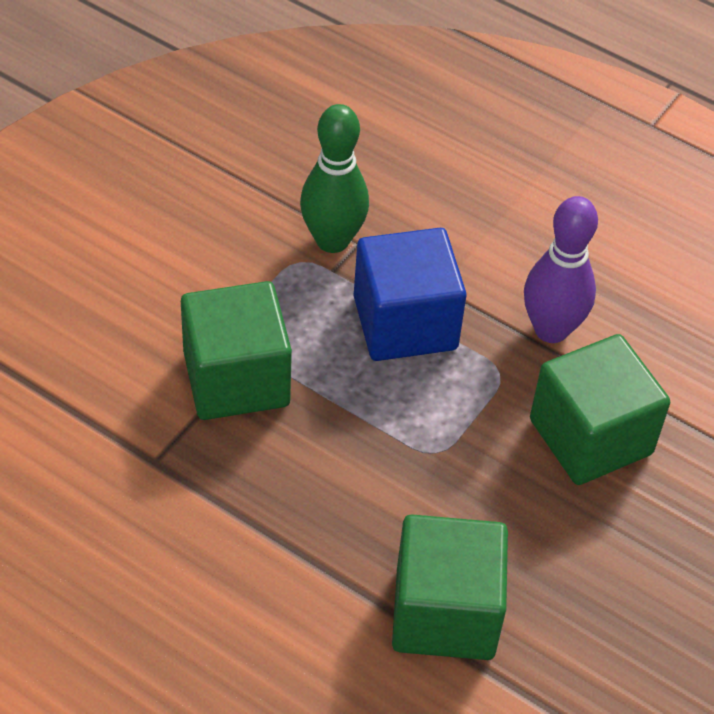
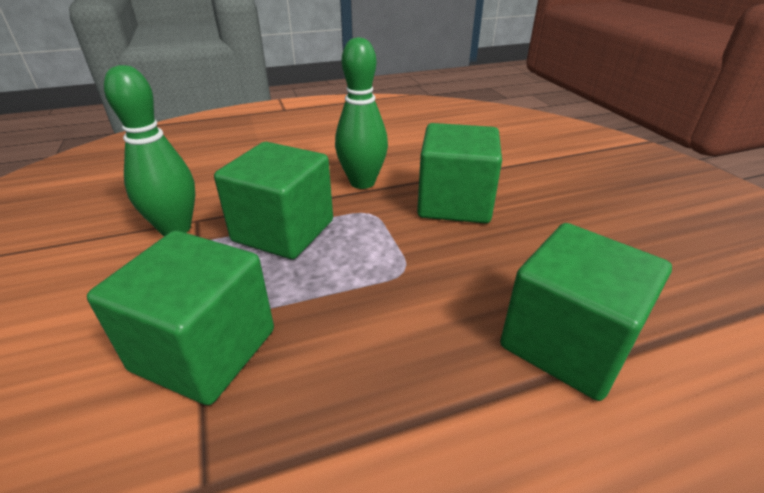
camera: 50 degrees left, 15 degrees down
blue cube [354,228,467,361] -> green cube [214,142,333,259]
purple bowling pin [524,196,598,343] -> green bowling pin [335,37,388,189]

